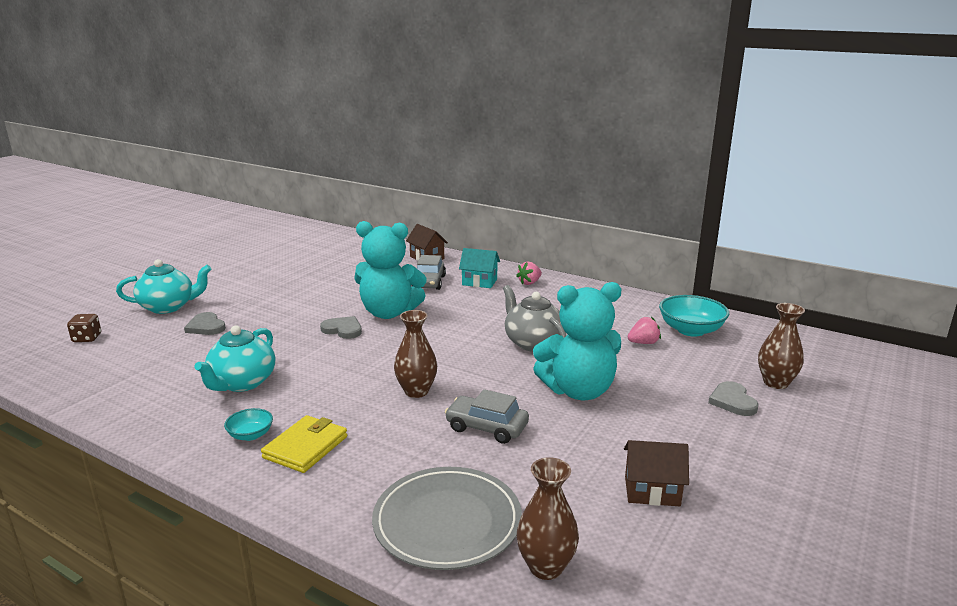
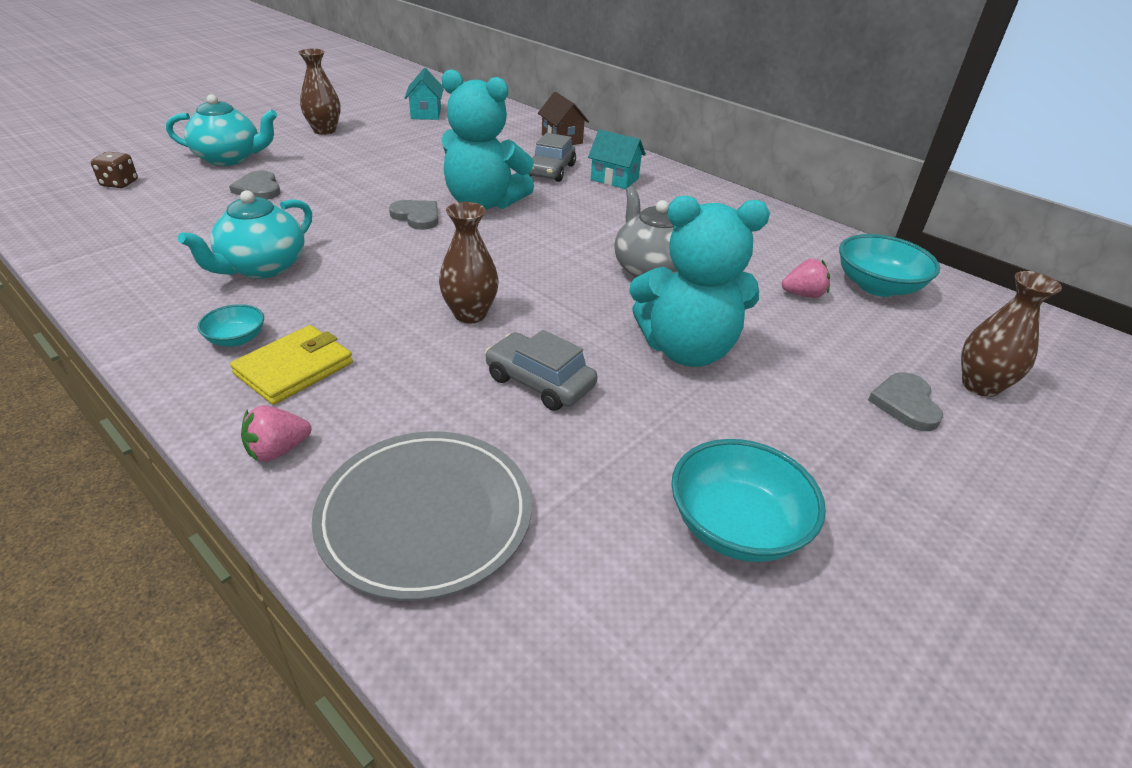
camera: 10 degrees right, 15 degrees up
pink strawberry [516,262,542,285] -> pink strawberry moved to [241,405,311,462]
brown vase [517,457,579,580] -> brown vase moved to [299,49,341,135]
brown house [624,440,689,506] -> turquoise bowl [671,439,826,562]
none -> turquoise house [405,68,444,120]

